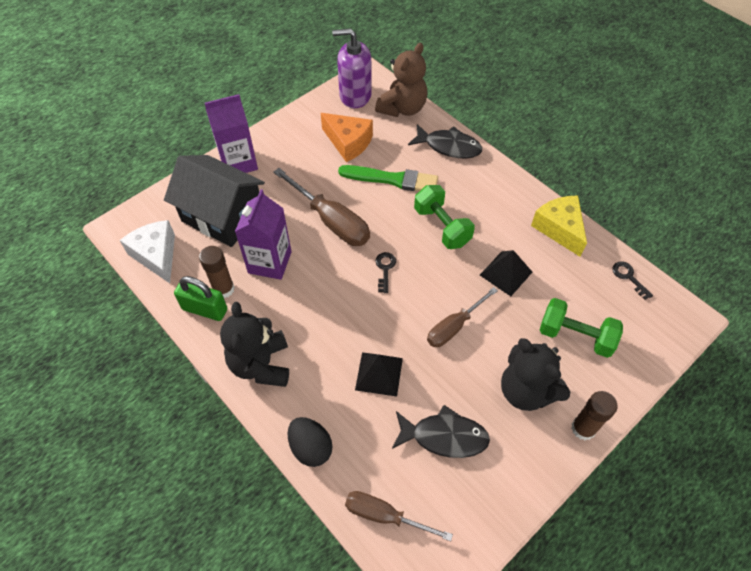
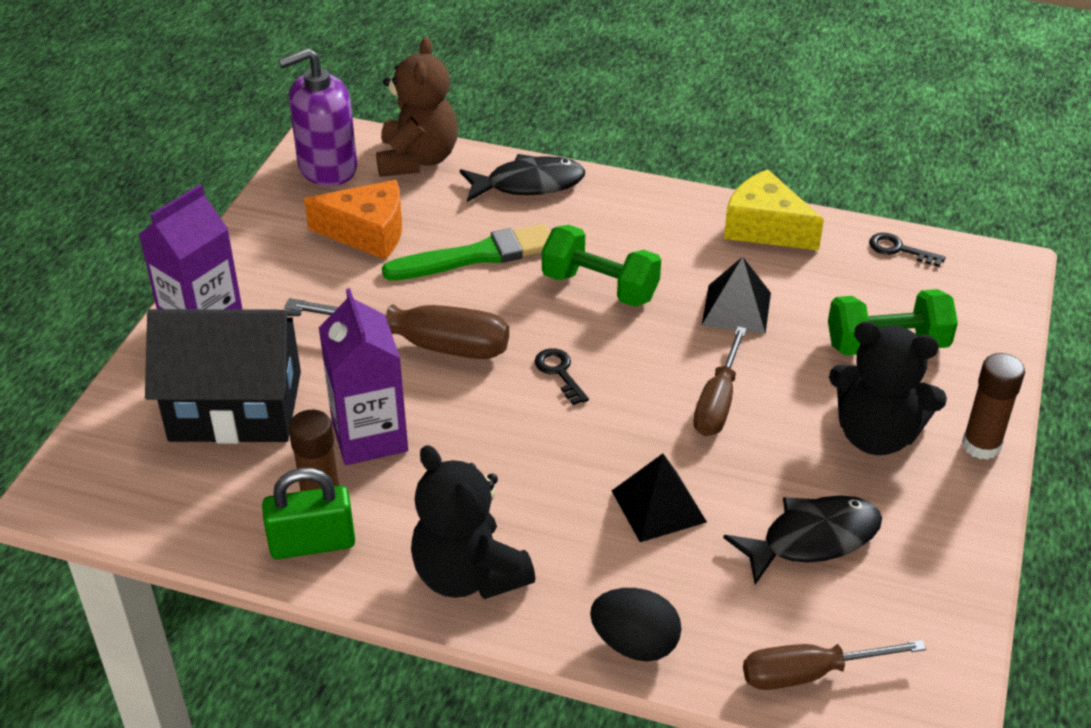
camera: 30 degrees left, 15 degrees down
white cheese [120,220,175,283] -> none

